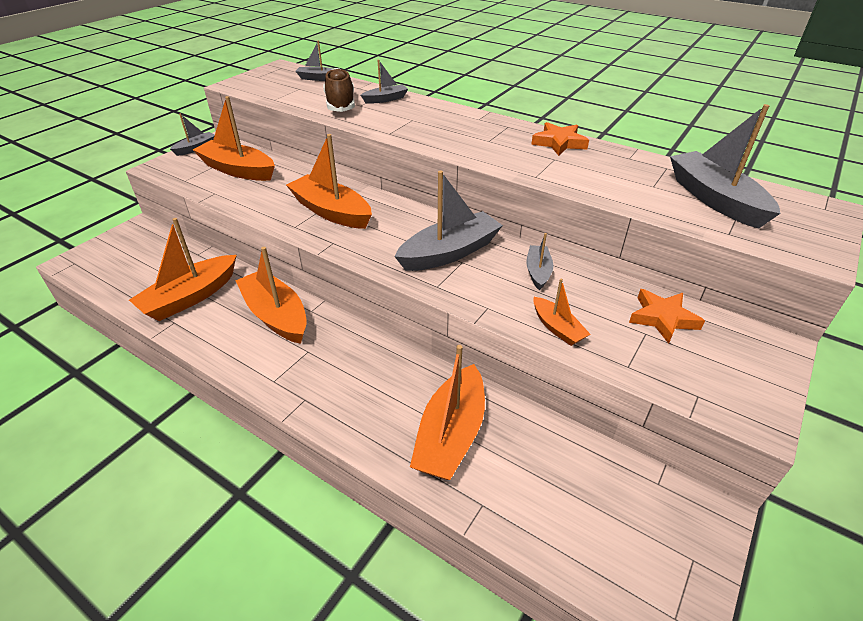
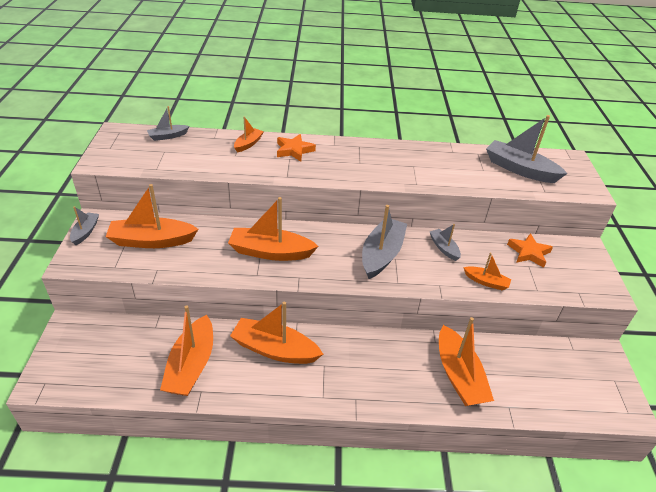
camera: 35 degrees left, 0 degrees up
brown shoe [323,68,355,112] -> none
grey boat [361,60,408,104] -> orange boat [234,116,264,152]
orange star [531,122,589,156] -> orange star moved to [277,134,316,162]

